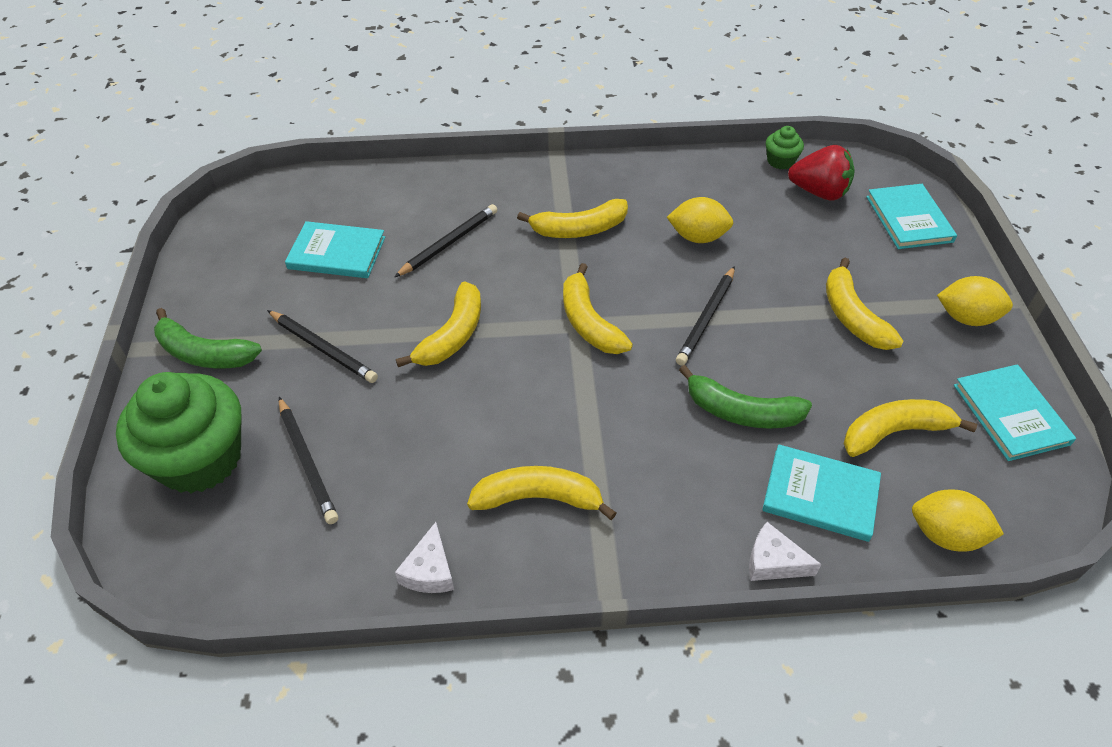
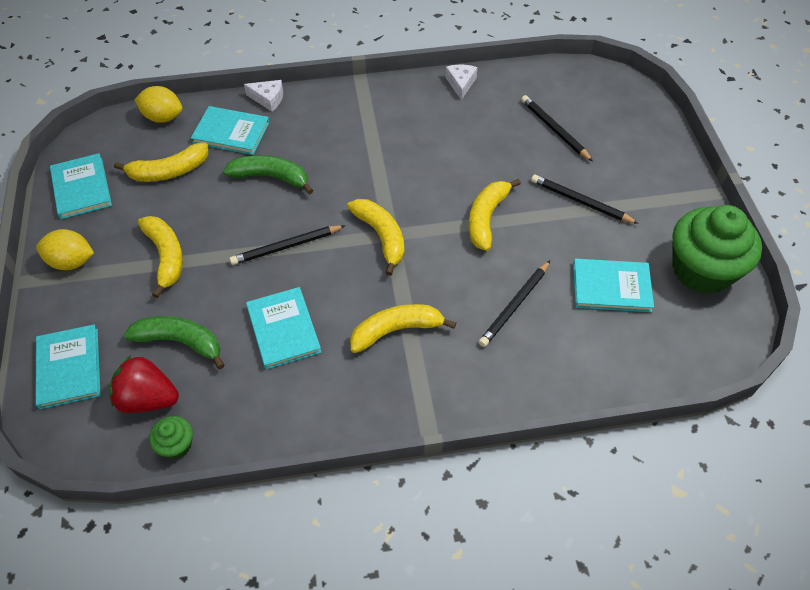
camera: 175 degrees right, 5 degrees up
green cupcake [116,372,241,493] -> green cupcake moved to [672,205,762,294]
green banana [154,308,262,368] -> green banana moved to [124,316,225,369]
yellow banana [467,466,616,520] -> none
yellow lemon [667,197,733,243] -> turquoise book [246,287,321,370]
black pencil [676,266,735,365] -> black pencil turned 135 degrees counterclockwise [229,225,346,265]

